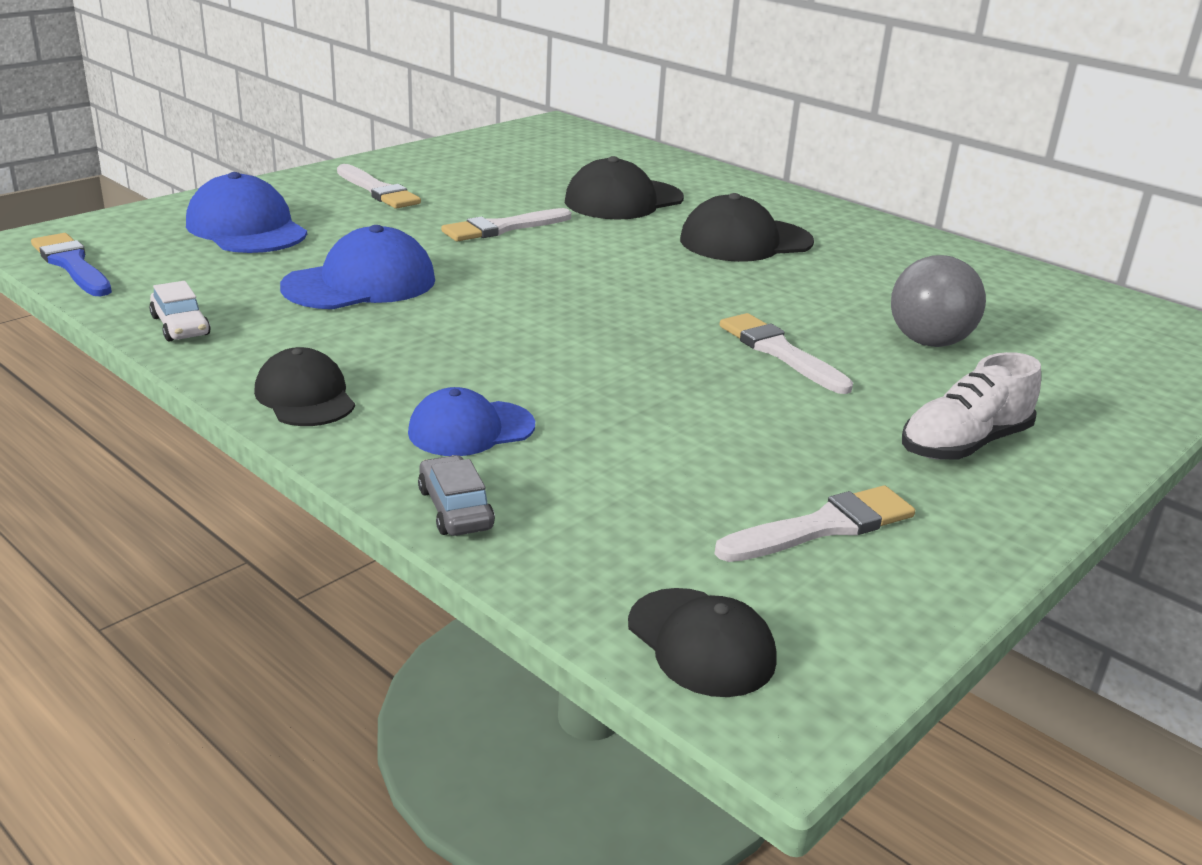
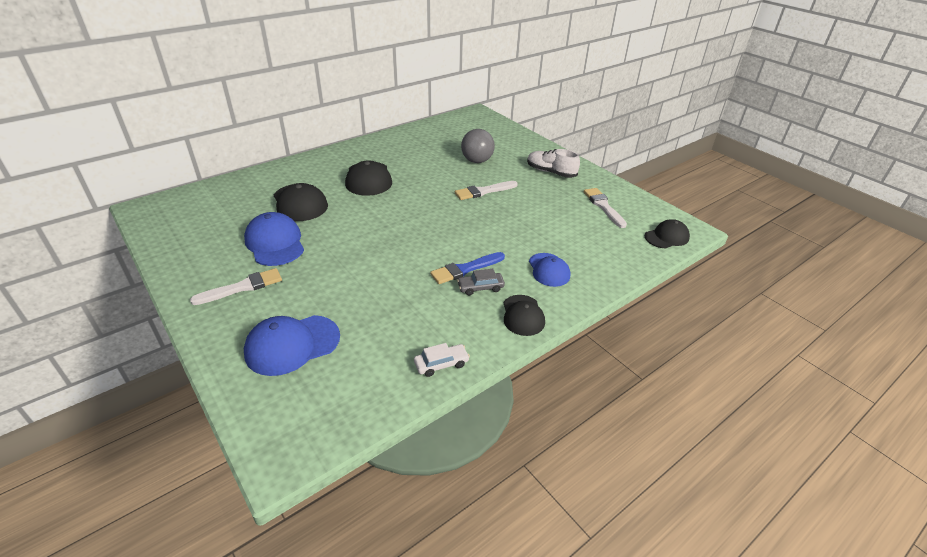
camera: 80 degrees left, 10 degrees up
blue brush [31,233,112,296] -> blue brush moved to [430,252,505,284]
black cap [254,347,355,426] -> black cap turned 75 degrees counterclockwise [504,295,545,336]
blue cap [280,225,435,309] -> blue cap moved to [244,212,304,266]
grey car [418,455,495,536] -> grey car moved to [457,269,505,295]
white brush [441,208,571,241] -> none
white shoe [902,352,1041,460] -> white shoe turned 150 degrees clockwise [527,149,580,178]

